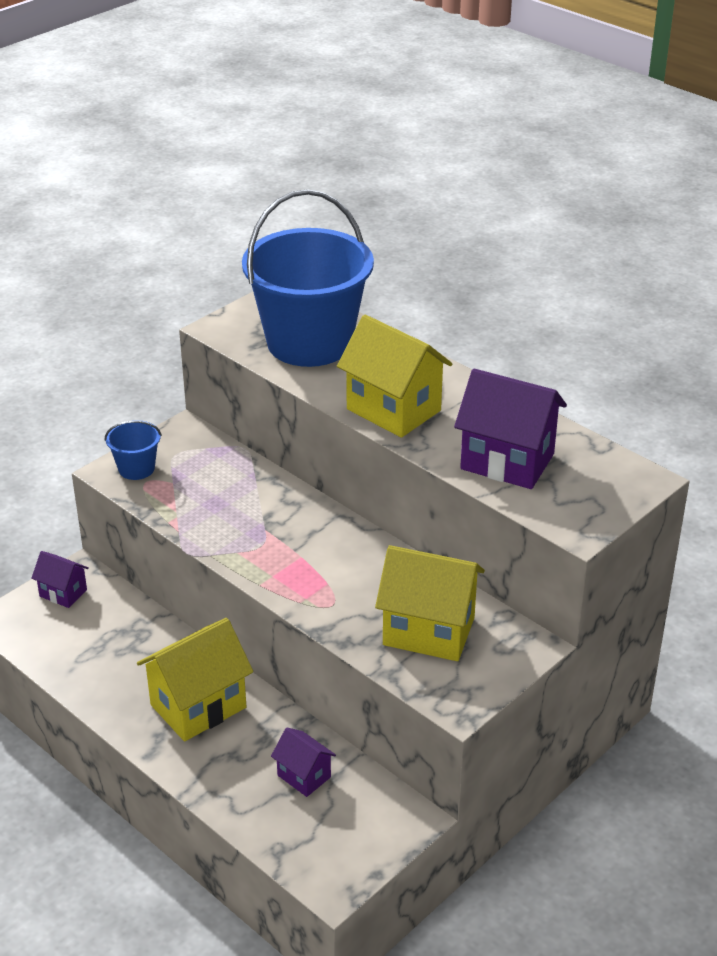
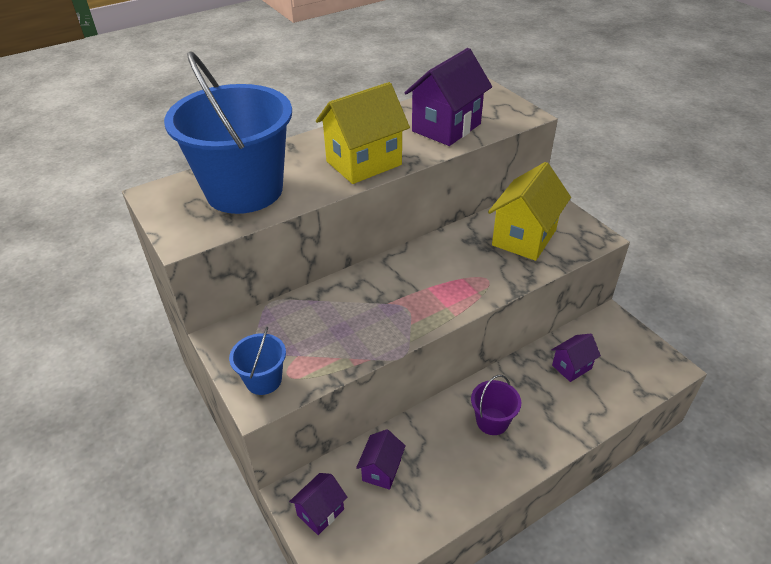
camera: 75 degrees left, 5 degrees up
yellow house [137,618,253,741] -> purple bucket [471,375,521,435]
none -> purple house [356,429,406,490]

